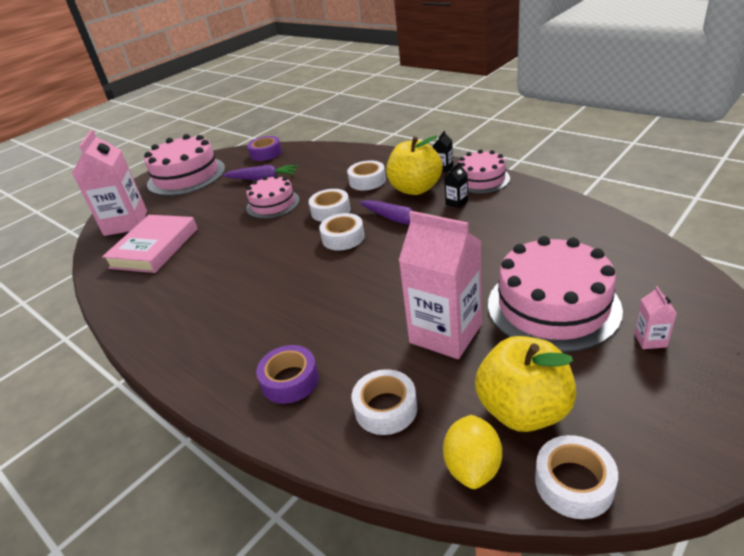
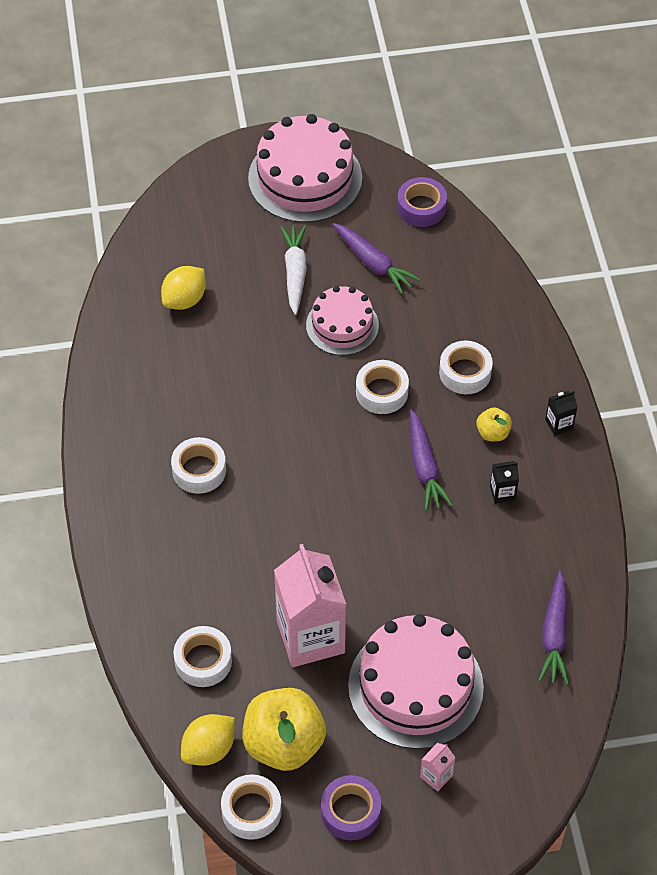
camera: 35 degrees right, 20 degrees up
pink carton [72,130,147,236] -> none
pink book [102,215,198,273] -> yellow lemon [161,266,206,310]
purple tape [256,345,319,404] -> purple tape moved to [321,775,381,840]
white tape [319,213,365,250] -> white tape moved to [171,437,226,494]
yellow apple [386,135,442,195] -> yellow apple [476,407,512,441], size x0.47
pink cake [458,150,510,194] -> none
none -> white carrot [280,225,307,315]
none -> purple carrot [538,571,569,685]

